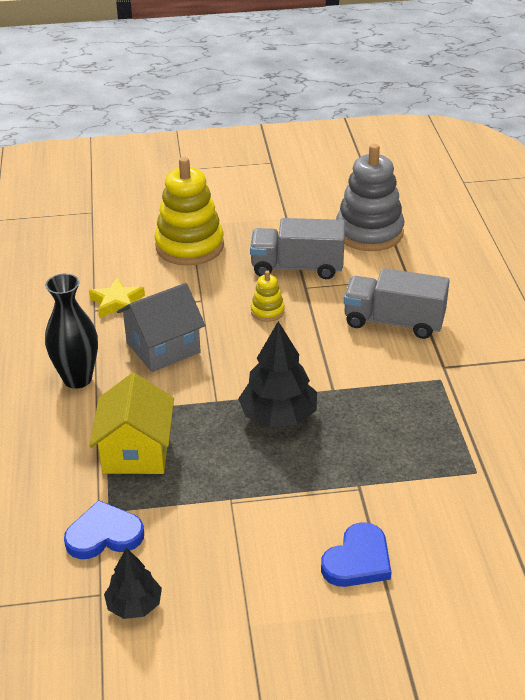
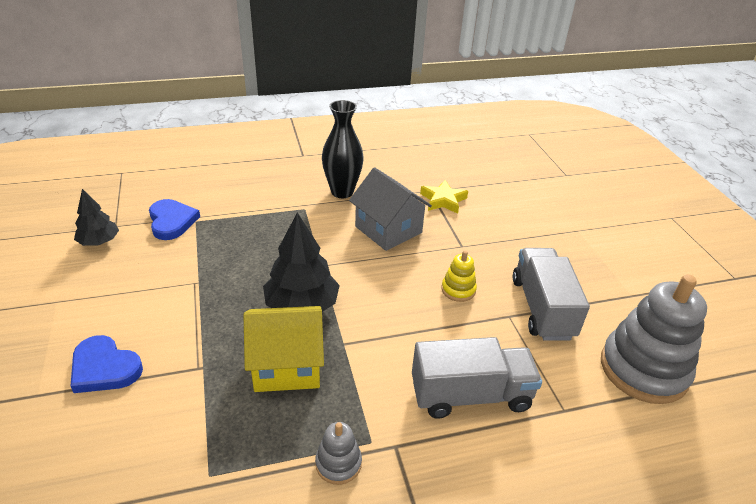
camera: 80 degrees right, 0 degrees up
yellow house [89,373,174,474] -> yellow house moved to [244,306,324,392]
yellow stacking toy [154,157,224,266] -> none
grey truck [344,268,450,339] -> grey truck turned 75 degrees clockwise [412,337,542,419]
none -> grey stacking toy [315,422,362,485]

